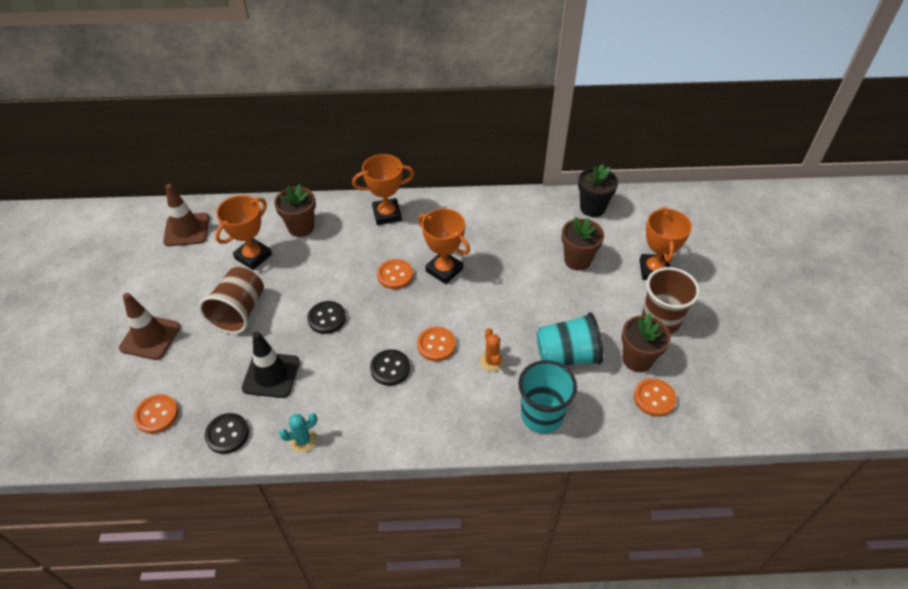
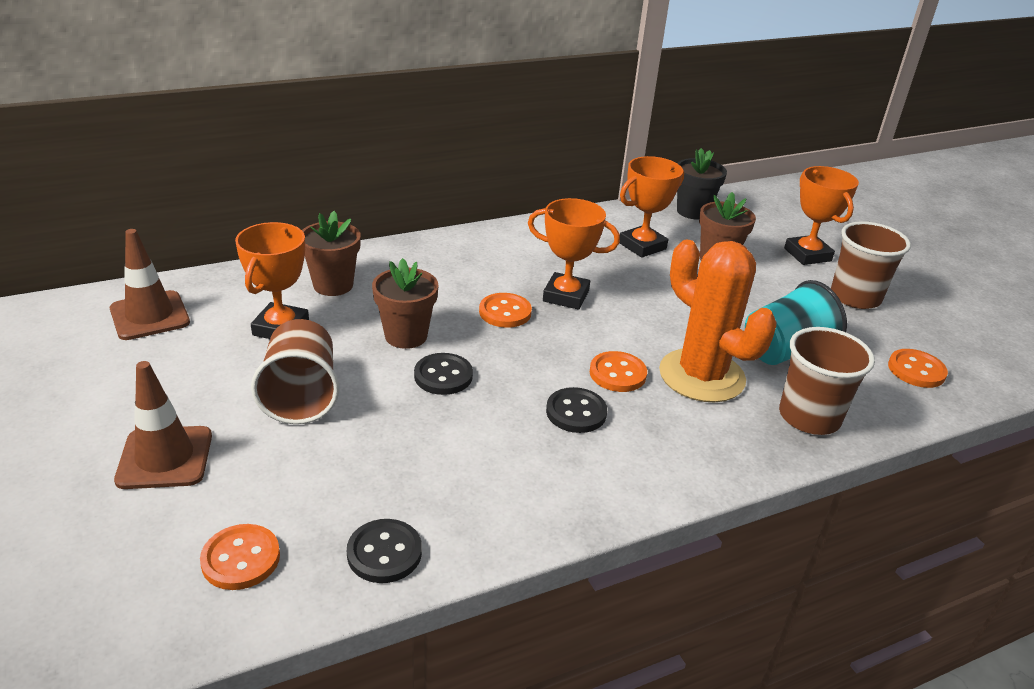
camera: 25 degrees left, 15 degrees down
black traffic cone [242,331,300,398] -> none
turquoise cactus [279,413,317,452] -> none
orange trophy [352,154,414,225] -> orange trophy moved to [620,156,684,258]
orange cactus [480,328,504,372] -> orange cactus [659,240,777,403], size x2.46
turquoise cup [518,360,577,433] -> brown cup [779,327,875,435]
brown flower pot [621,313,671,372] -> brown flower pot moved to [372,258,438,349]

